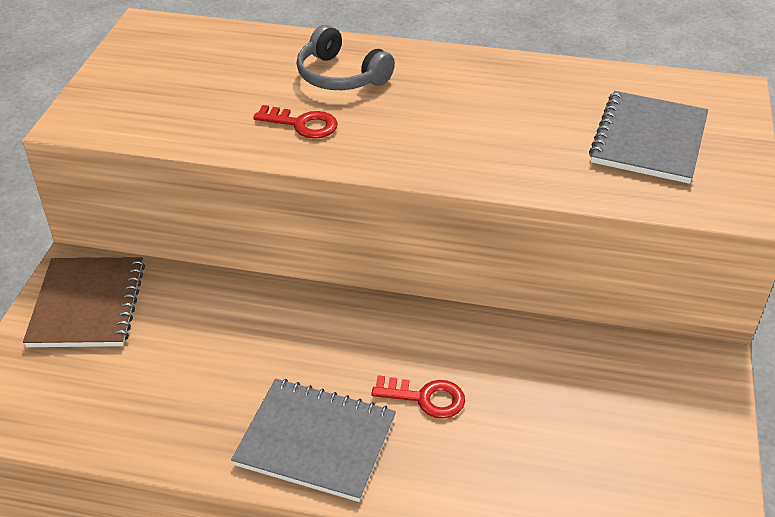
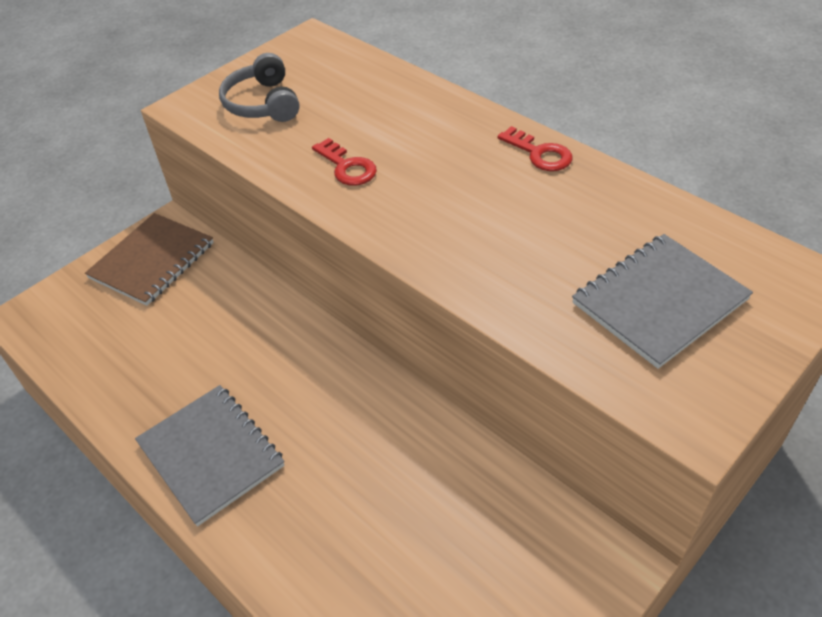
camera: 35 degrees right, 5 degrees up
grey headphones [296,25,395,90] -> grey headphones moved to [219,53,299,122]
red key [372,375,465,419] -> red key moved to [497,126,573,171]

